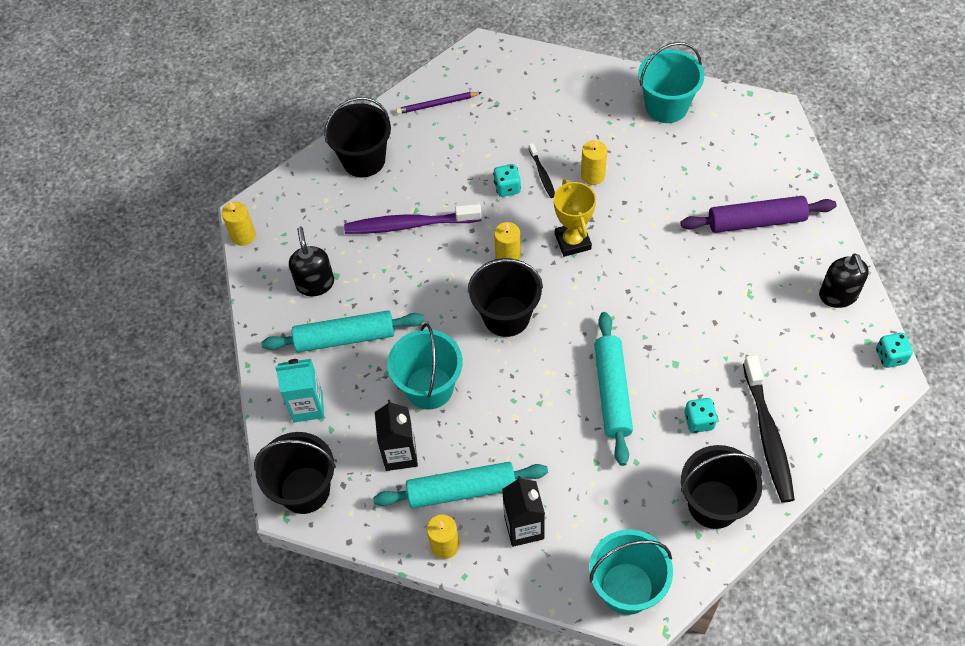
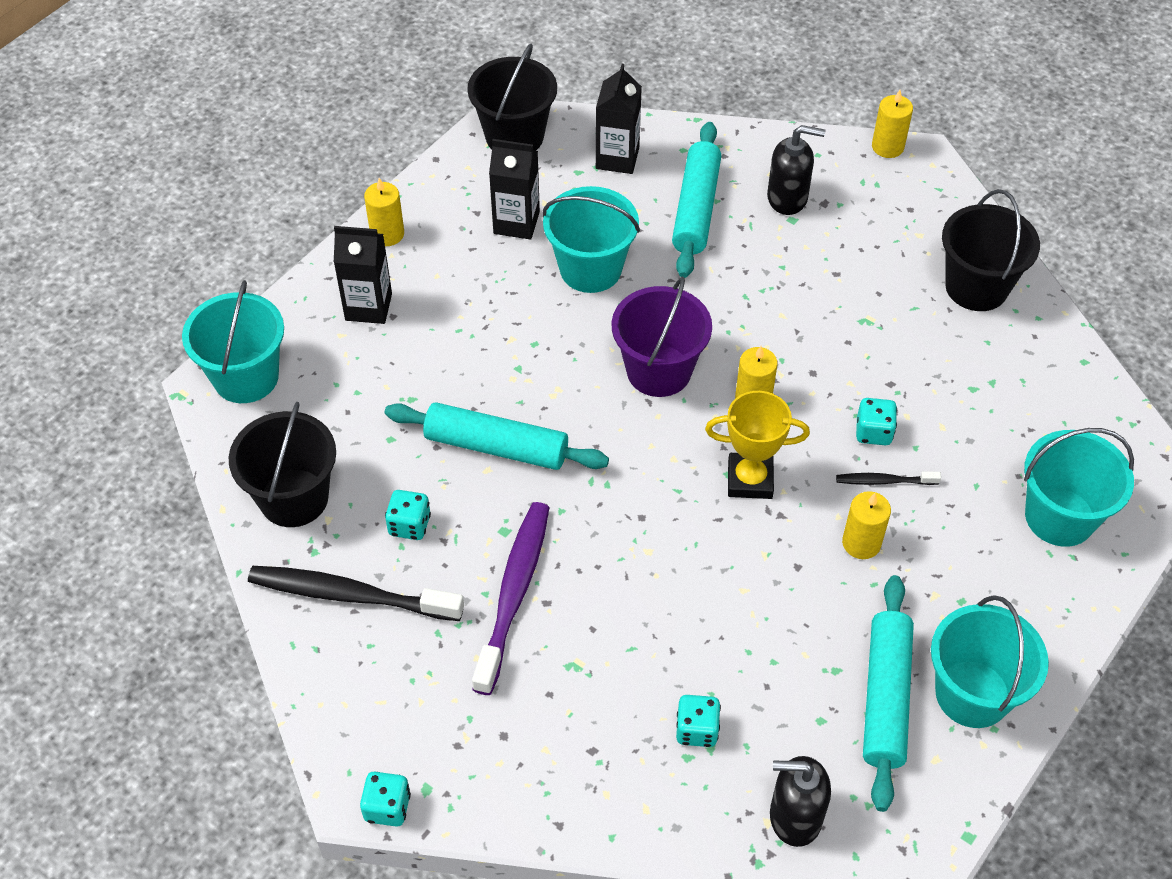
camera: 105 degrees right, 5 degrees down
turquoise carton [275,359,324,422] -> black carton [596,64,642,174]
purple toothbrush [344,204,482,234] -> purple toothbrush moved to [472,502,550,695]
turquoise rolling pin [373,462,548,508] -> turquoise rolling pin moved to [863,575,914,812]
purple pencil [396,92,482,114] -> none
black bucket [468,258,543,337] -> purple bucket [612,276,712,397]
purple rolling pin [681,196,836,233] -> turquoise dice [676,695,721,747]
black soap dispenser [819,254,869,308] -> black soap dispenser moved to [770,756,831,847]
none -> turquoise bucket [1024,428,1134,547]

